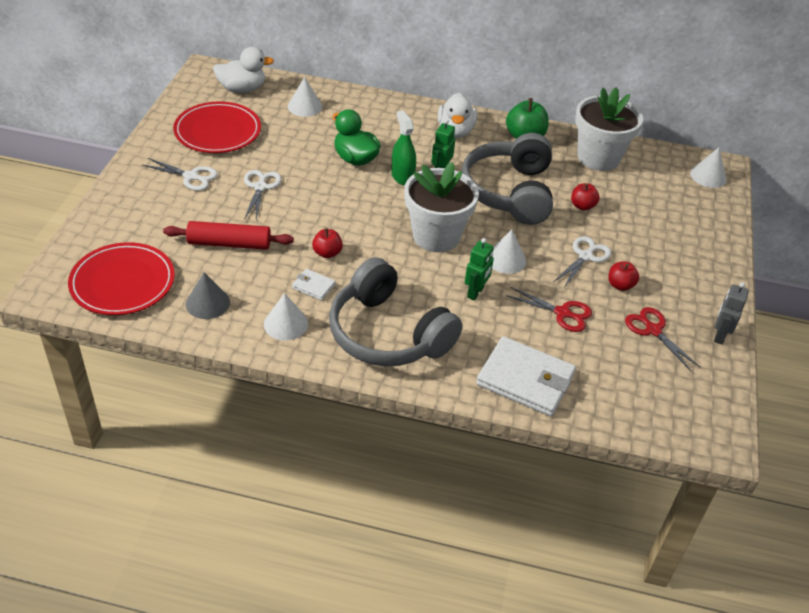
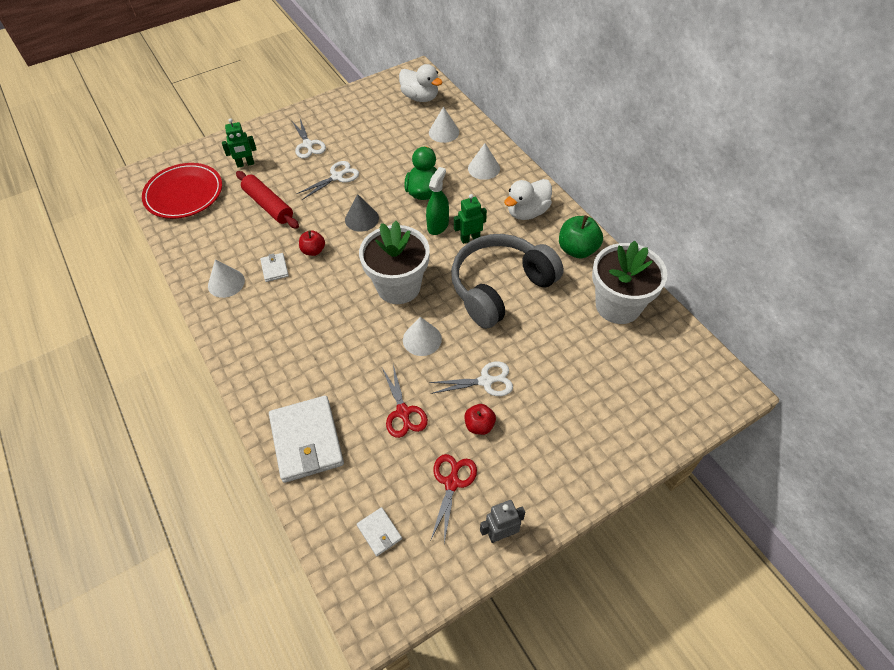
camera: 50 degrees right, 10 degrees up
red plate [173,101,261,153] -> none
grey cone [186,272,230,319] -> grey cone moved to [345,194,379,232]
grey headphones [329,257,463,366] -> none
green robot [465,238,494,300] -> green robot moved to [222,118,257,168]
red apple [571,183,600,211] -> none
white cone [690,147,727,188] -> white cone moved to [468,143,500,180]
none -> white wallet [357,507,402,556]

